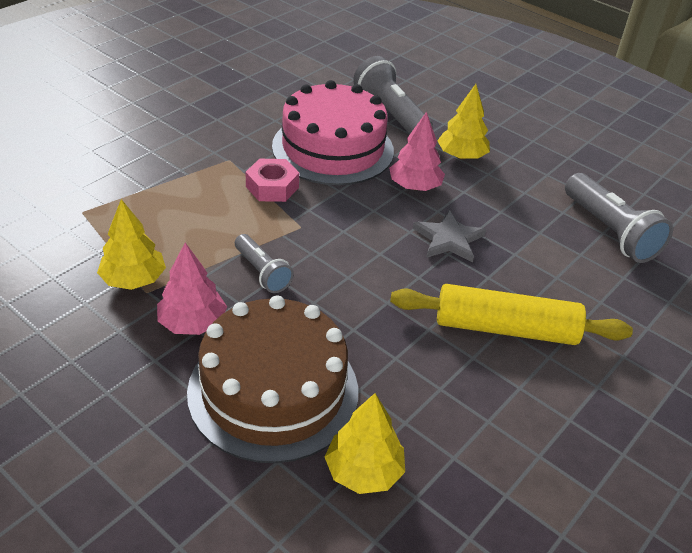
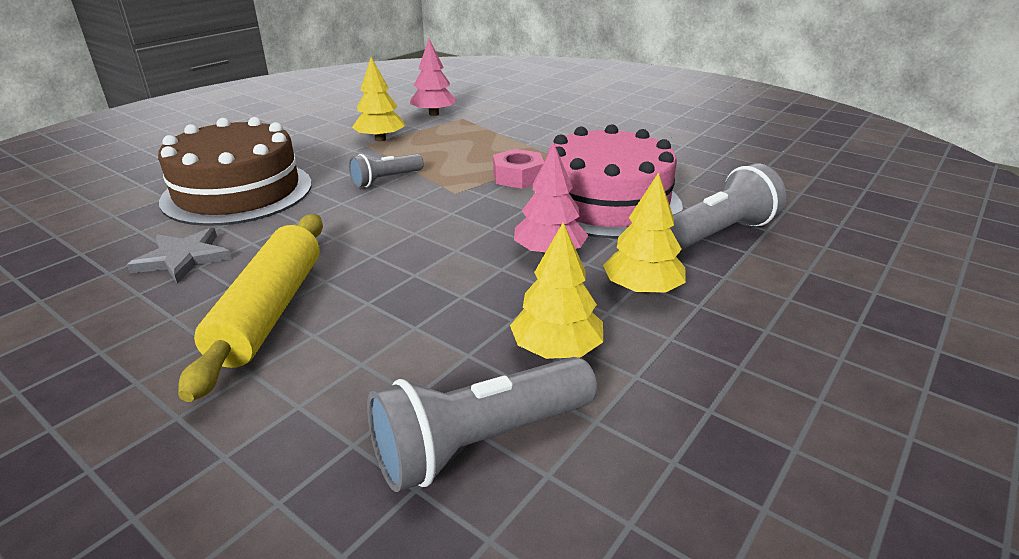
camera: 90 degrees right, 10 degrees down
pink tree [157,243,227,335] -> pink tree moved to [410,39,457,116]
yellow tree [325,393,405,494] -> yellow tree moved to [510,222,603,359]
grey star [413,210,486,262] -> grey star moved to [127,228,232,284]

